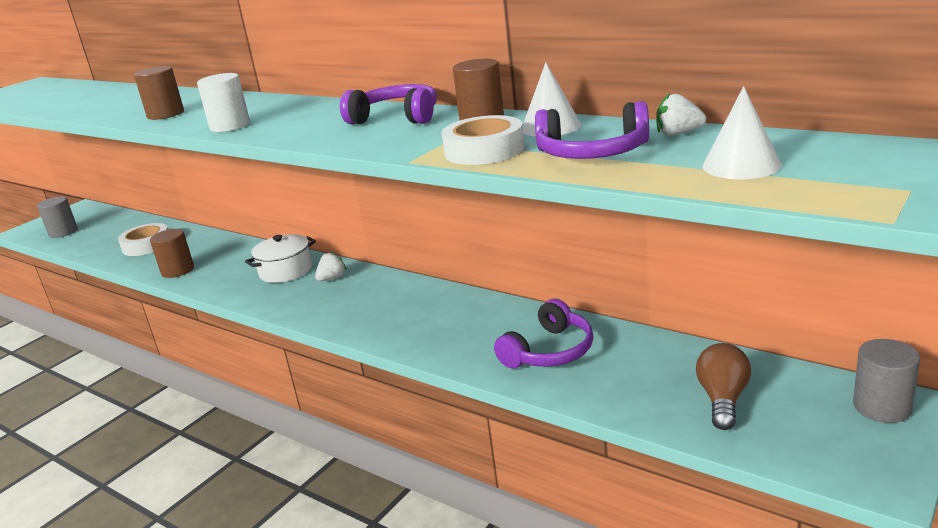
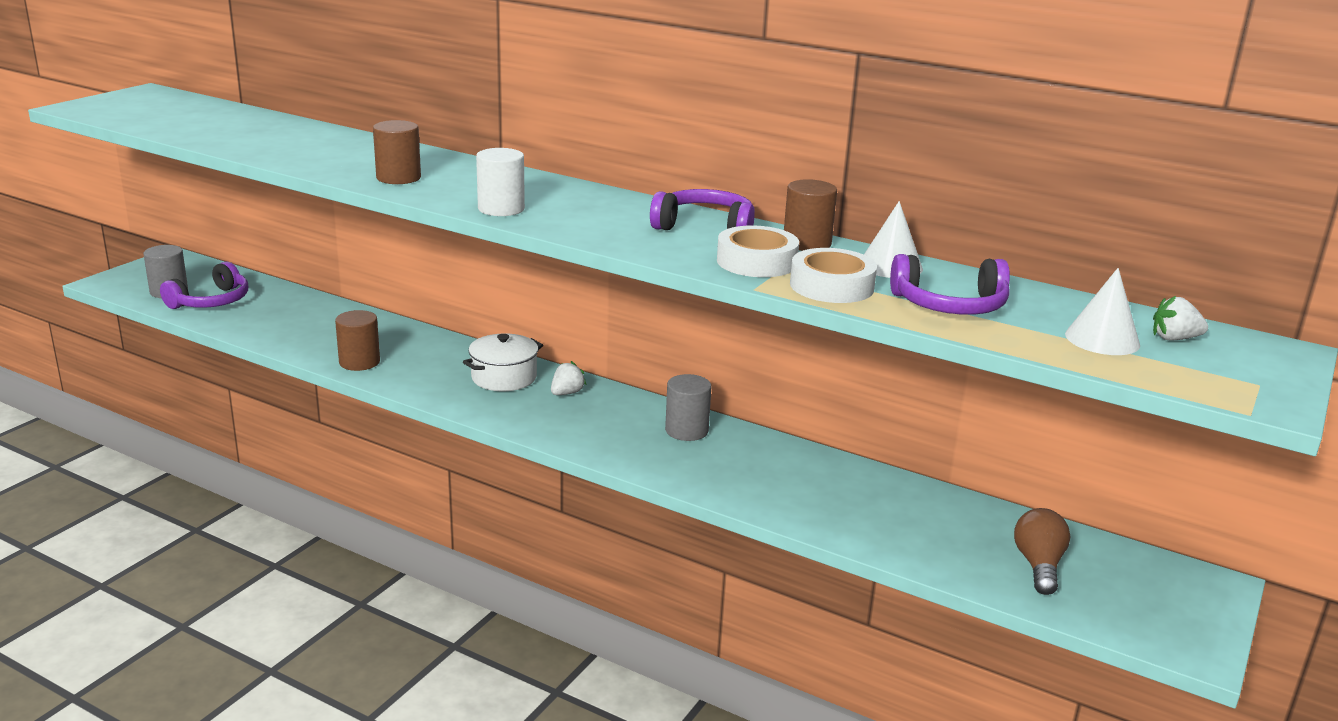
camera: 10 degrees left, 0 degrees up
white tape [118,223,168,256] -> white tape moved to [717,225,799,277]
purple headphones [494,299,594,368] -> purple headphones moved to [160,261,248,309]
white strawberry [656,93,706,135] -> white strawberry moved to [1153,296,1208,340]
grey cylinder [853,339,920,423] -> grey cylinder moved to [665,374,711,441]

